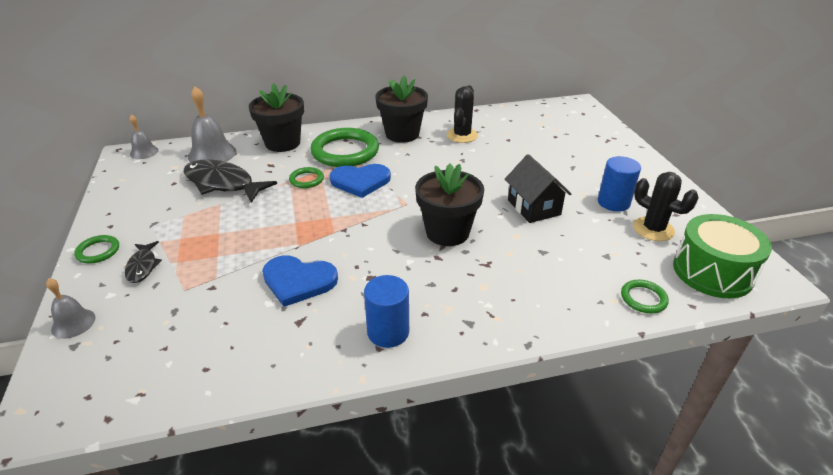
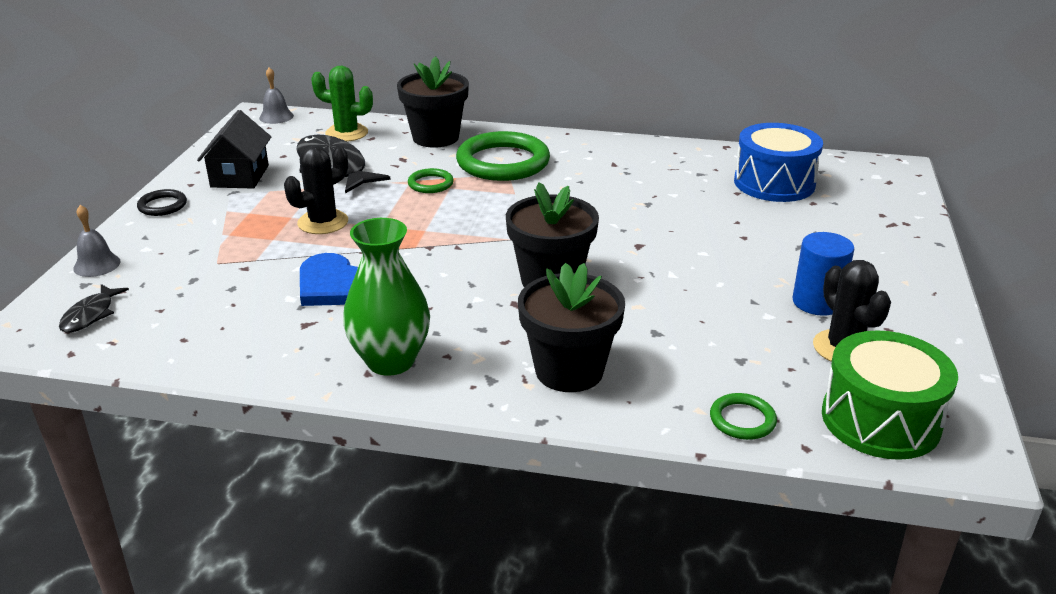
camera: 25 degrees right, 5 degrees down
green ring [74,235,119,263] -> black ring [137,189,187,216]
black fish [125,241,162,283] -> black fish moved to [59,284,129,333]
grey bell [188,86,236,162] -> green cactus [311,66,373,142]
blue heart [329,164,391,198] -> none
blue cylinder [364,275,409,348] -> green vase [343,218,430,376]
black flower pot [375,75,428,143] -> black flower pot moved to [518,263,625,392]
black cactus [447,85,478,143] -> black cactus moved to [284,145,348,234]
black house [505,154,571,223] -> black house moved to [197,110,271,189]
none -> blue drum [734,123,823,202]

